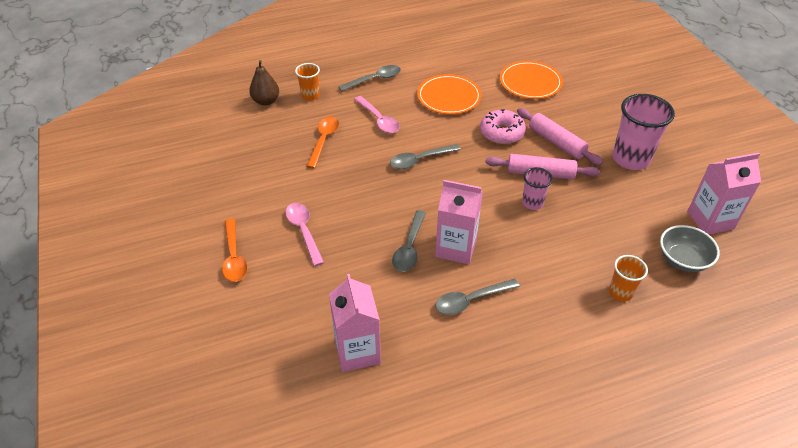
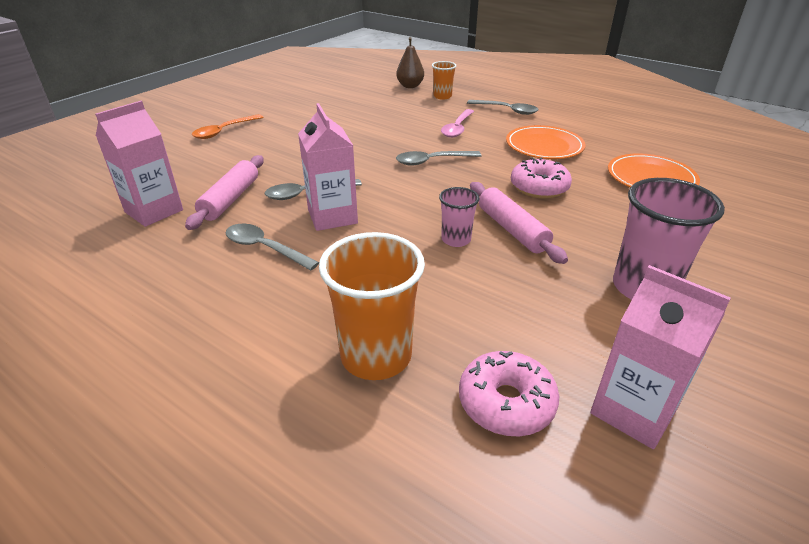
camera: 55 degrees right, 10 degrees down
pink spoon [285,203,324,266] -> none
orange spoon [306,117,339,169] -> none
grey spoon [390,144,461,169] -> grey spoon turned 45 degrees counterclockwise [396,151,482,166]
pink rolling pin [517,108,603,165] -> pink rolling pin moved to [185,155,264,230]
orange cup [609,255,648,301] -> orange cup [319,232,425,380], size x1.85
grey bowl [660,225,720,272] -> pink donut [459,351,559,436]

